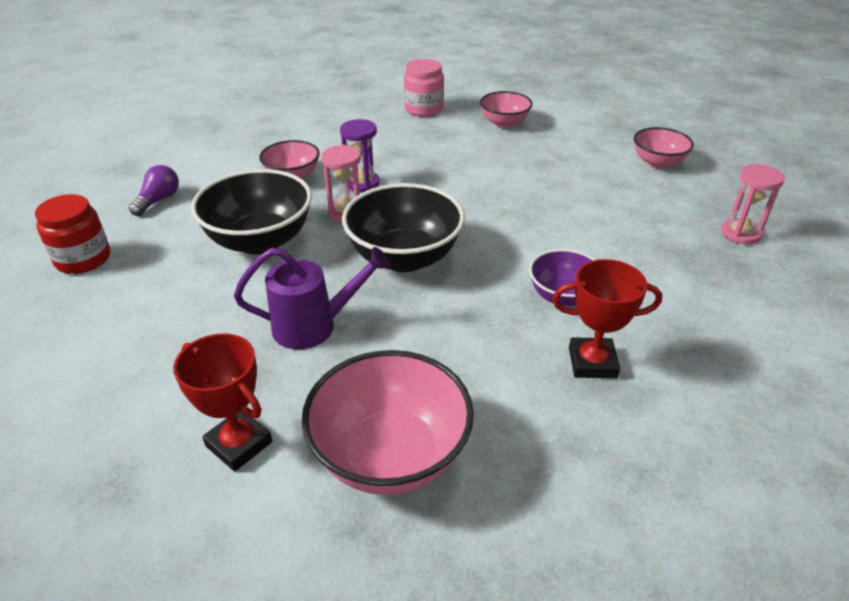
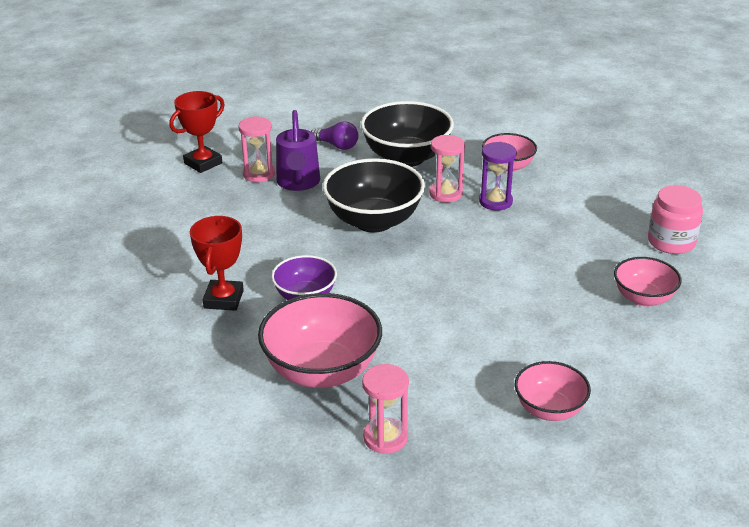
camera: 95 degrees right, 5 degrees down
red jar [35,194,110,274] -> none
purple light bulb [129,165,179,216] -> purple light bulb moved to [311,121,359,150]
pink bowl [302,350,474,495] -> pink bowl moved to [258,293,382,388]
none -> pink hourglass [238,116,275,182]

